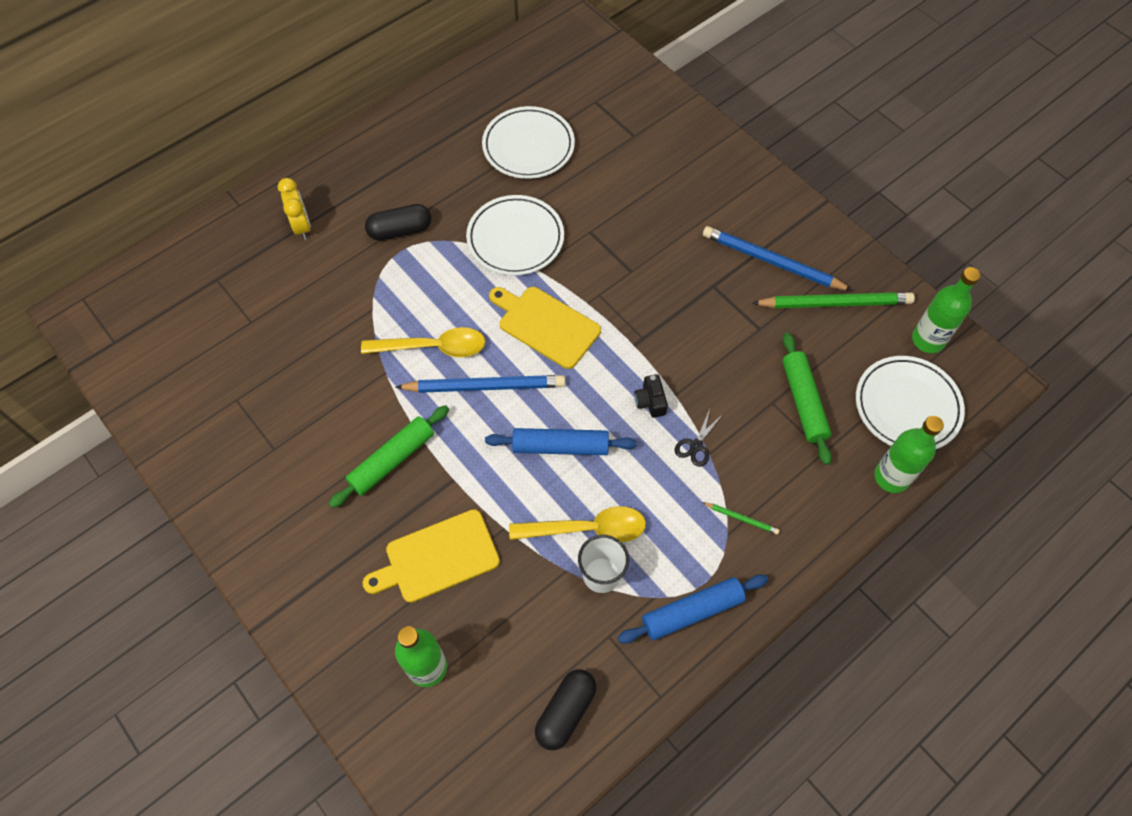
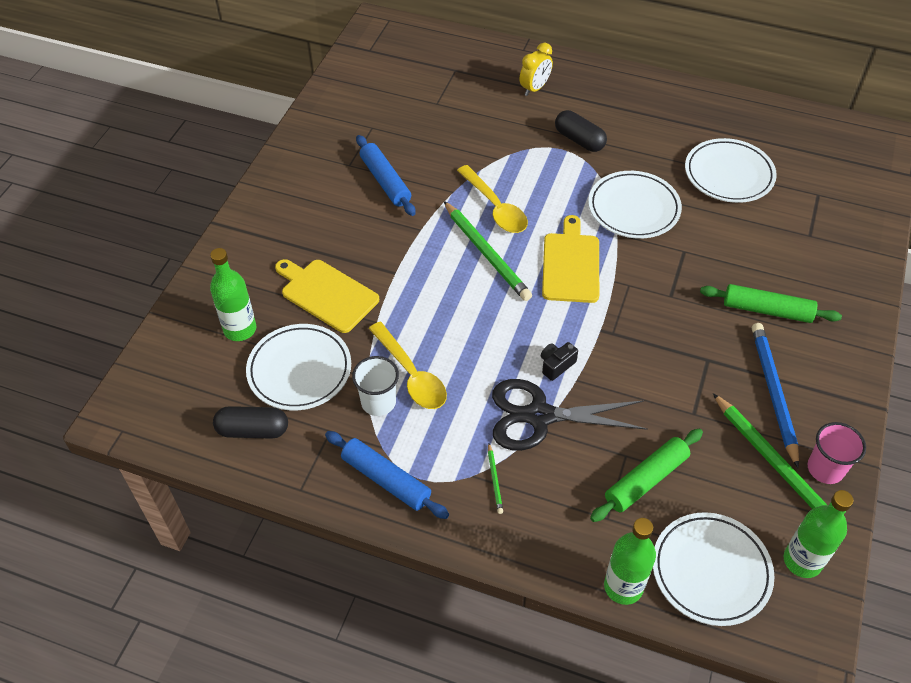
camera: 60 degrees right, 10 degrees down
green rolling pin [329,405,449,508] -> green rolling pin moved to [700,284,842,323]
blue pencil [395,375,566,393] -> green pencil [444,201,532,301]
blue rolling pin [485,428,637,455] -> blue rolling pin moved to [356,135,416,216]
black scissors [675,409,723,467] -> black scissors [492,379,648,451], size x2.38
none -> white plate [246,324,351,410]
none -> pink cup [807,422,866,484]

